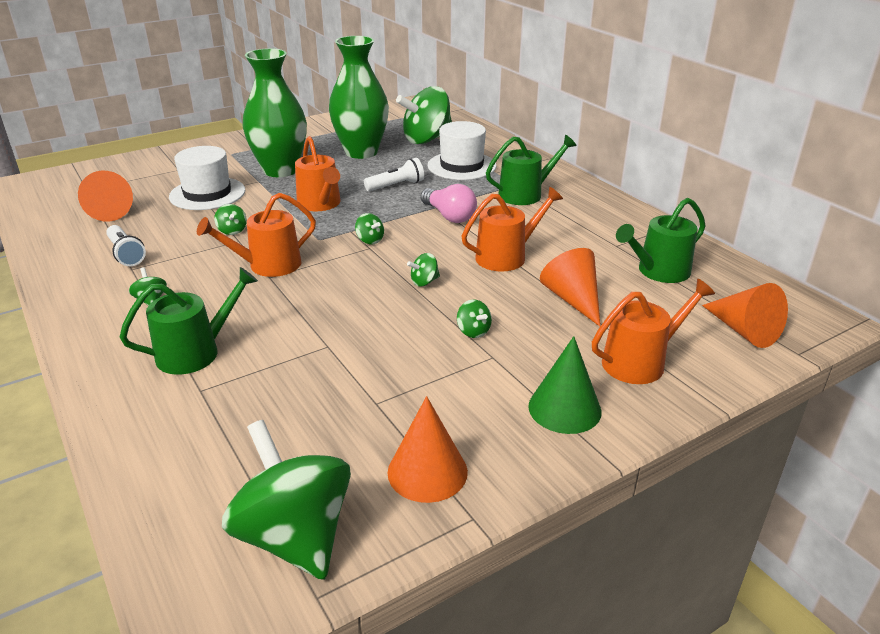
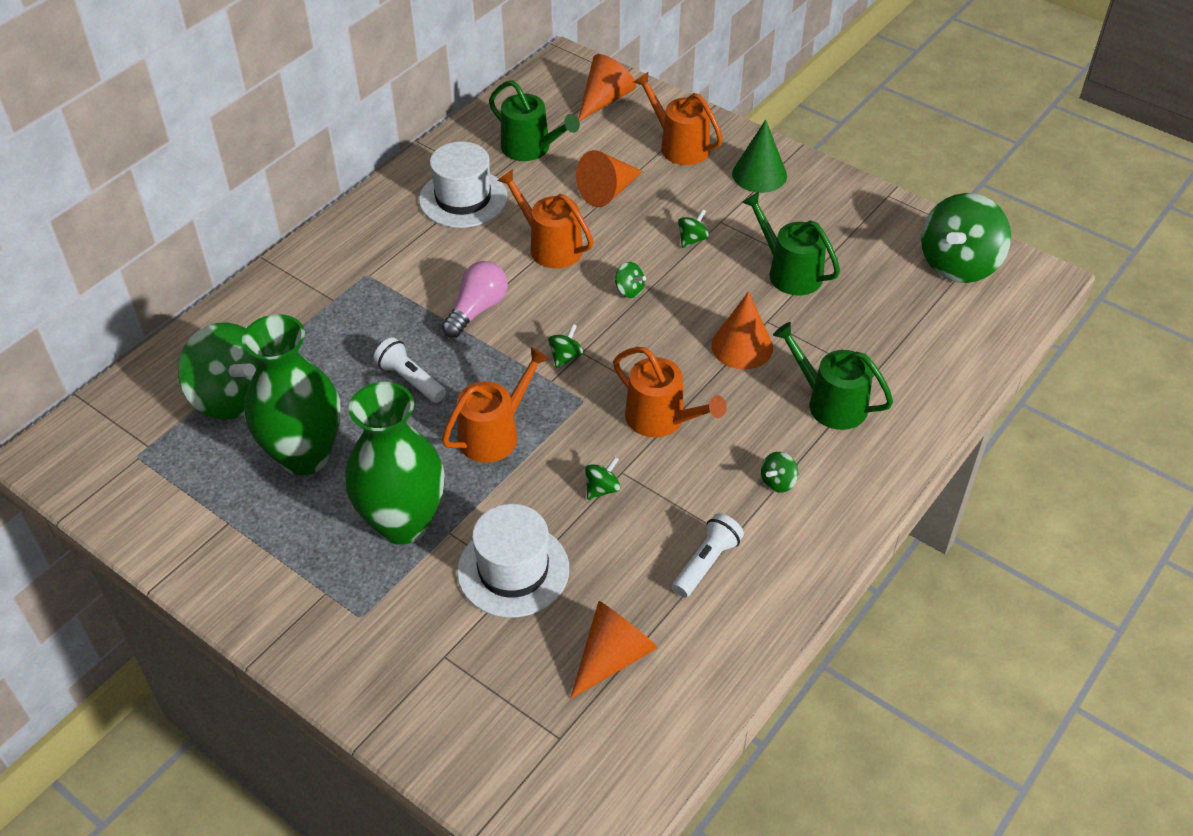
camera: 110 degrees left, 15 degrees up
orange cone [388,396,468,503] -> orange cone moved to [711,292,773,369]
white hat [428,121,496,180] -> white hat moved to [419,141,508,228]
green watering can [486,135,577,205] -> green watering can moved to [742,192,840,295]

